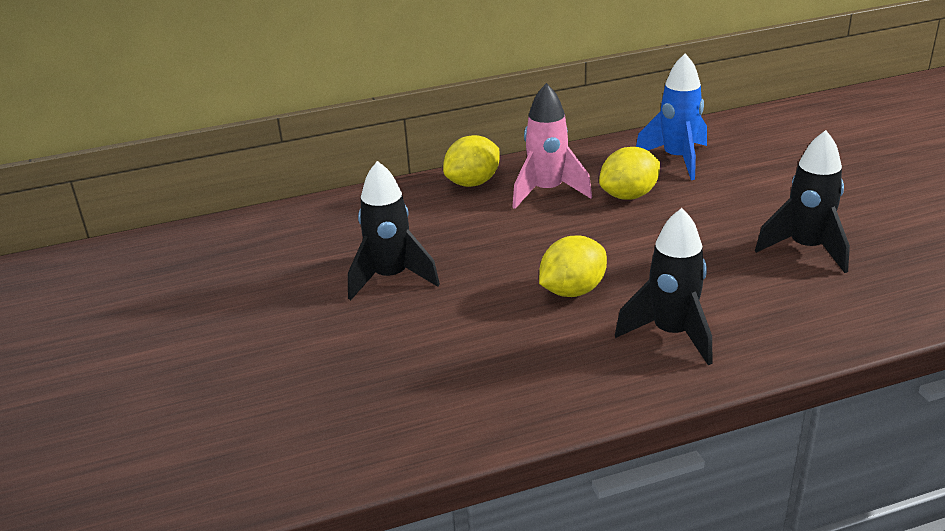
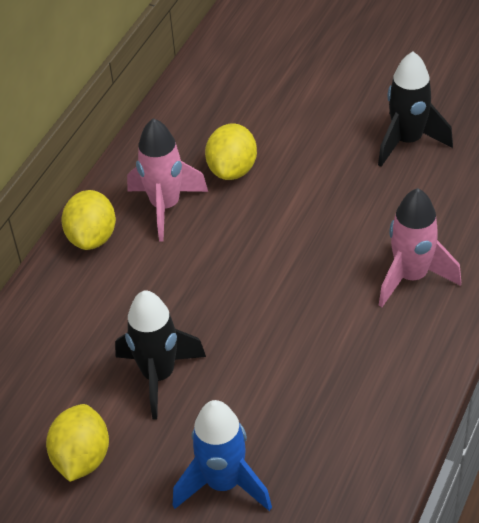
camera: 45 degrees left, 15 degrees up
yellow lemon [539,236,607,297] -> yellow lemon moved to [46,404,109,482]
black rocket [615,208,712,365] -> pink rocket [379,188,461,307]
blue rocket [636,53,707,180] -> blue rocket moved to [173,400,272,511]

